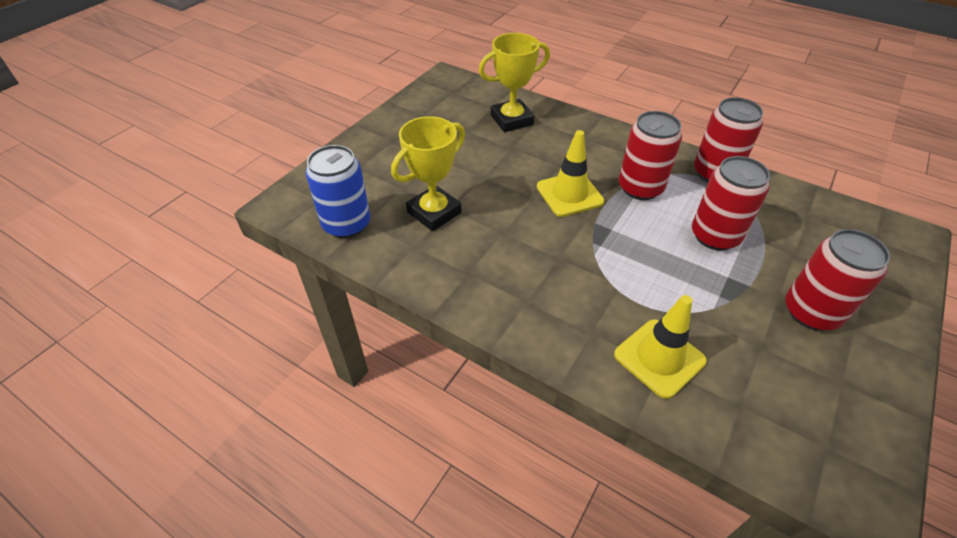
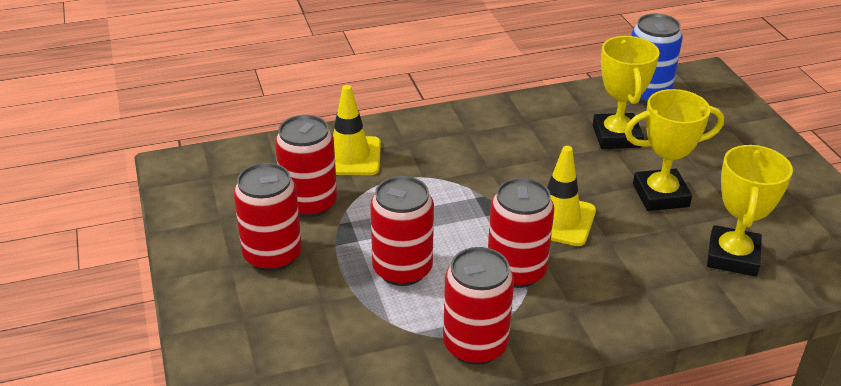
camera: 130 degrees right, 10 degrees down
none -> red can [275,115,337,218]
none -> yellow trophy [624,89,724,211]

